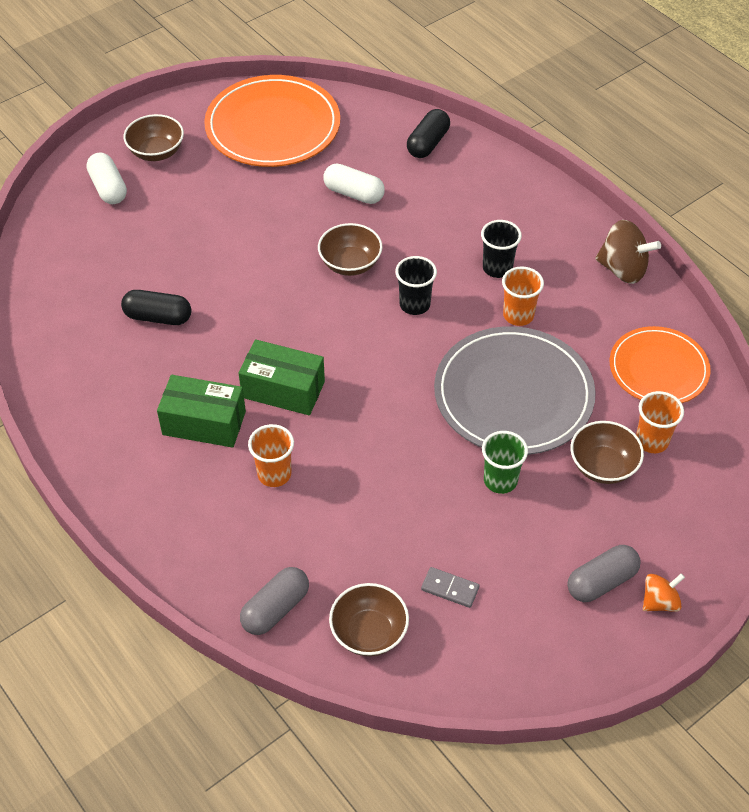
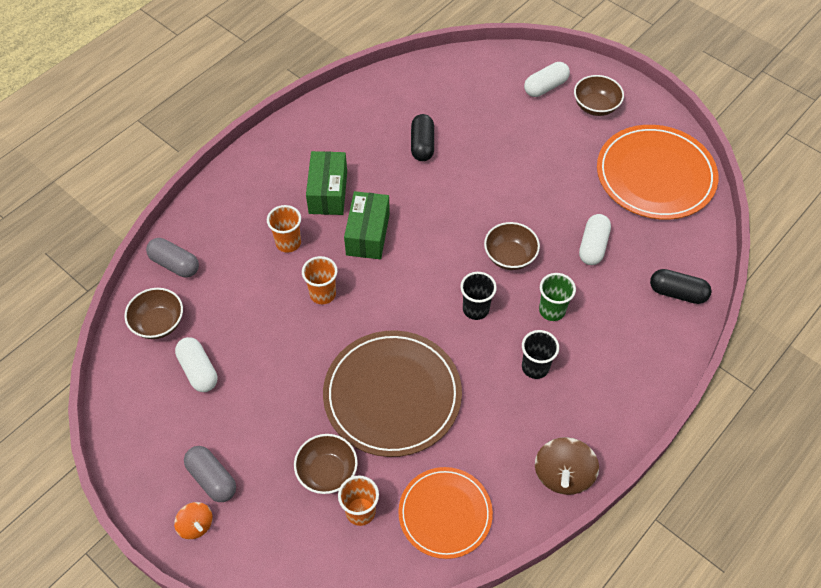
camera: 80 degrees right, 5 degrees up
grey domino [421,567,480,608] -> white capsule [175,337,217,392]
grey plate [434,326,596,455] -> brown plate [323,330,462,457]
green cup [482,431,528,494] -> green cup moved to [539,273,576,321]
orange cup [502,266,544,326] -> orange cup moved to [302,256,338,304]

